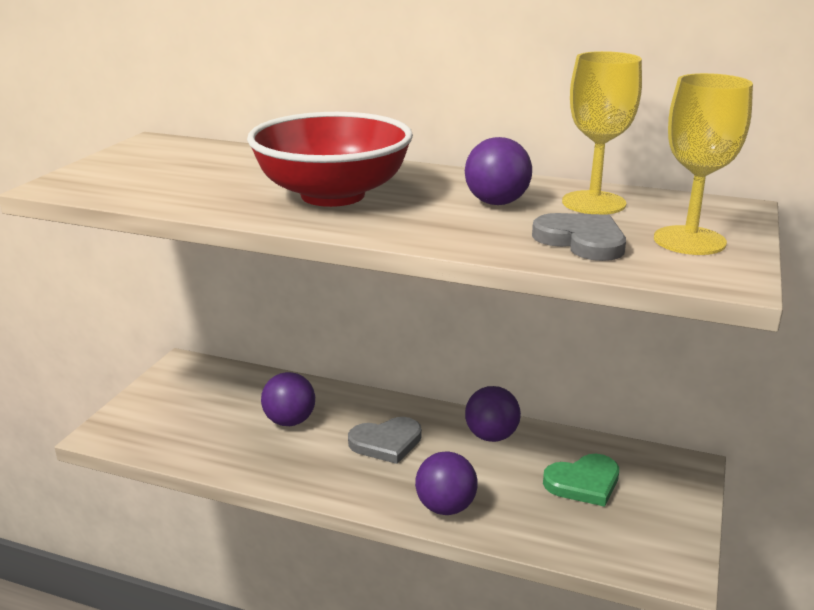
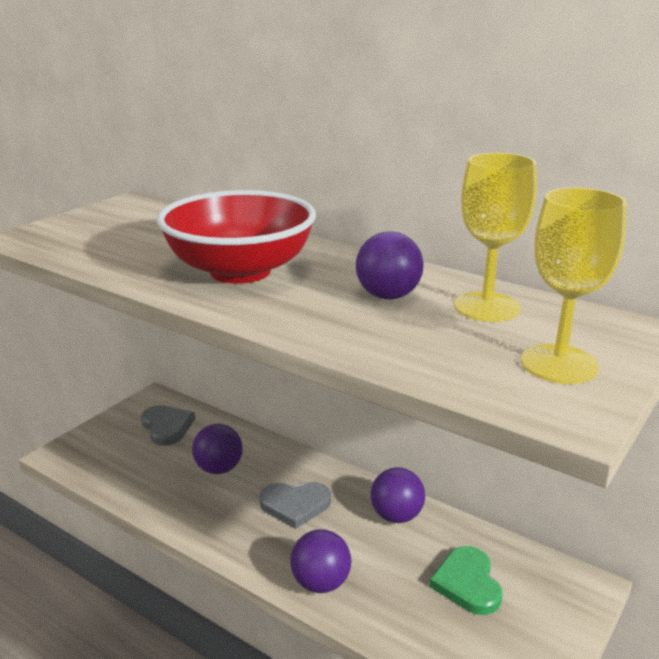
camera: 15 degrees right, 0 degrees up
grey heart [532,213,626,261] -> grey heart moved to [141,405,195,446]
green heart [543,454,619,507] -> green heart turned 90 degrees clockwise [429,546,502,615]

